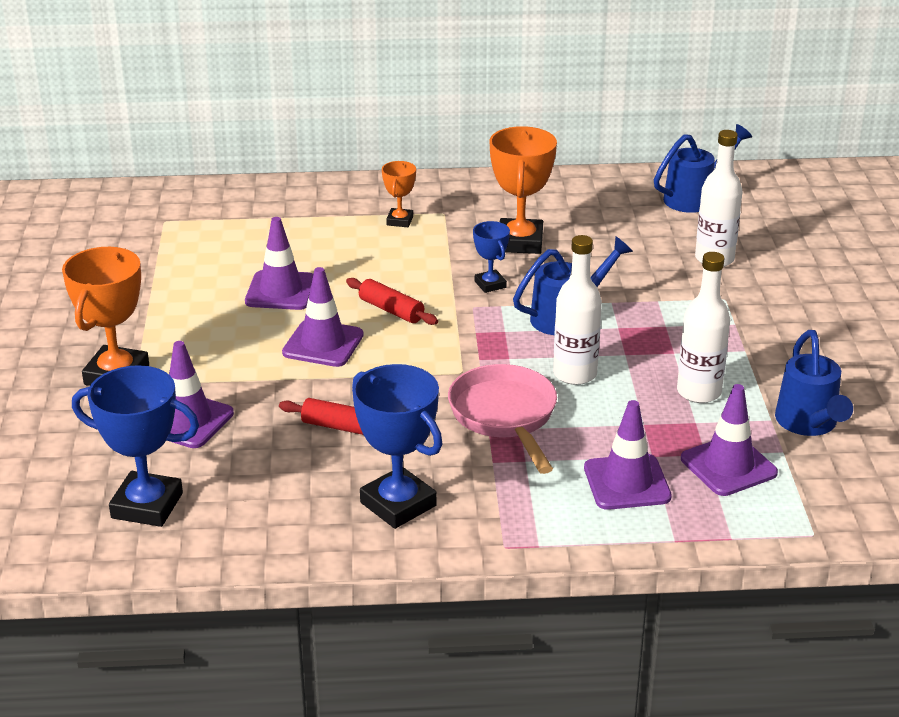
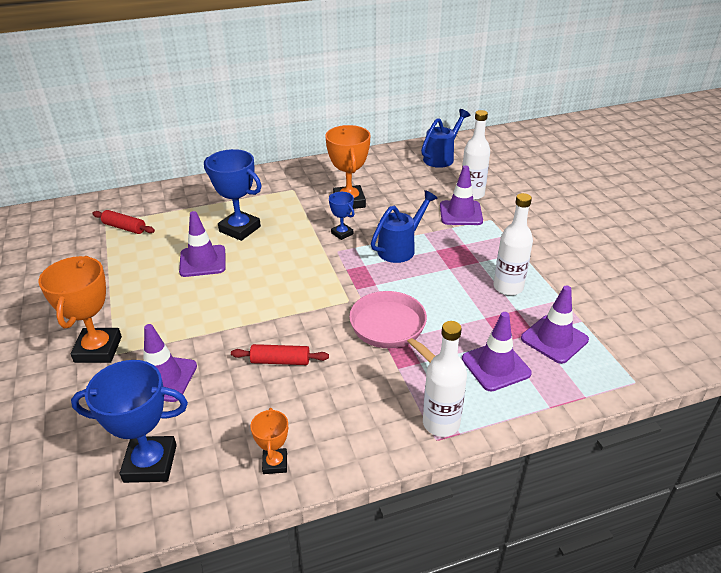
camera: 15 degrees left, 5 degrees up
purple traffic cone [282,267,364,367] -> purple traffic cone moved to [440,165,483,225]
red rolling pin [346,278,438,325] -> red rolling pin moved to [92,210,155,234]
blue trophy [352,364,442,529] -> blue trophy moved to [204,149,262,241]
orange trophy [382,161,416,227] -> orange trophy moved to [250,408,288,474]
white bottle [553,235,602,385] -> white bottle moved to [423,321,467,437]
blue watering can [775,330,853,436] -> none

